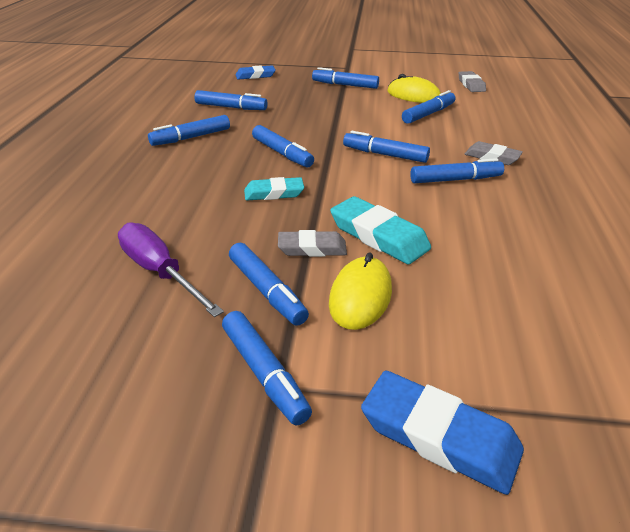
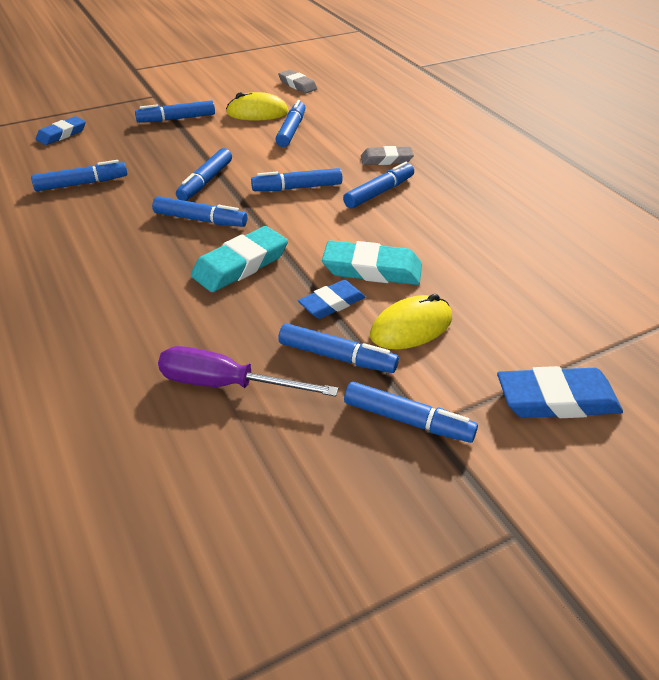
camera: 35 degrees left, 5 degrees up
blue marker [148,115,230,146] -> blue marker moved to [176,148,232,201]
turquoise eraser [244,177,304,201] -> turquoise eraser [191,226,288,292], size x1.54
grey eraser [278,230,347,257] -> blue eraser [298,280,365,319]
yellow mouse [329,252,392,330] -> yellow mouse turned 75 degrees clockwise [370,294,452,349]

